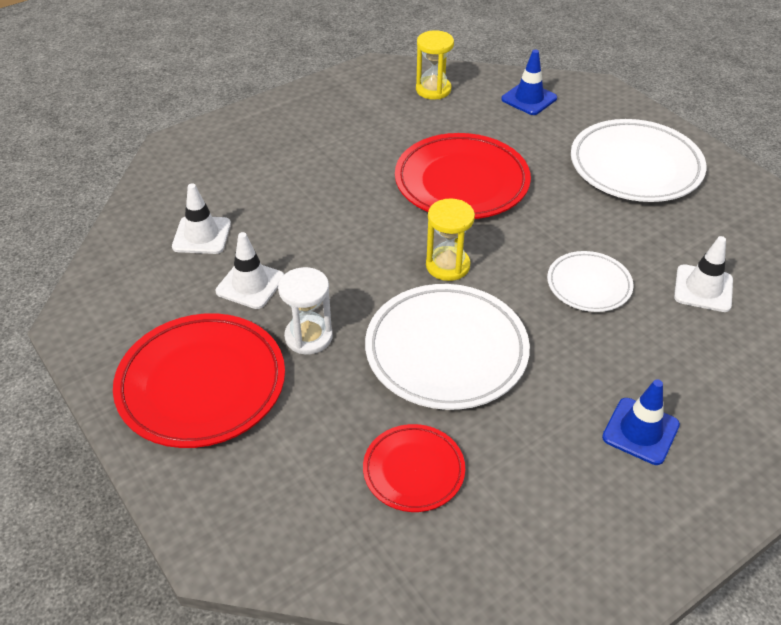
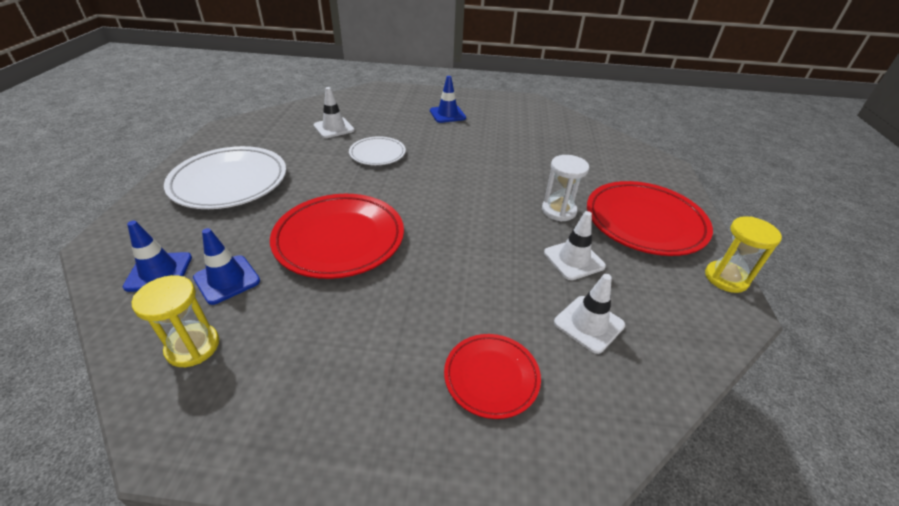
camera: 140 degrees left, 5 degrees down
red plate [363,424,465,512] -> red plate moved to [444,334,541,419]
white plate [365,284,530,410] -> none
yellow hourglass [426,199,475,281] -> yellow hourglass moved to [705,216,782,293]
none -> blue traffic cone [193,228,260,305]

